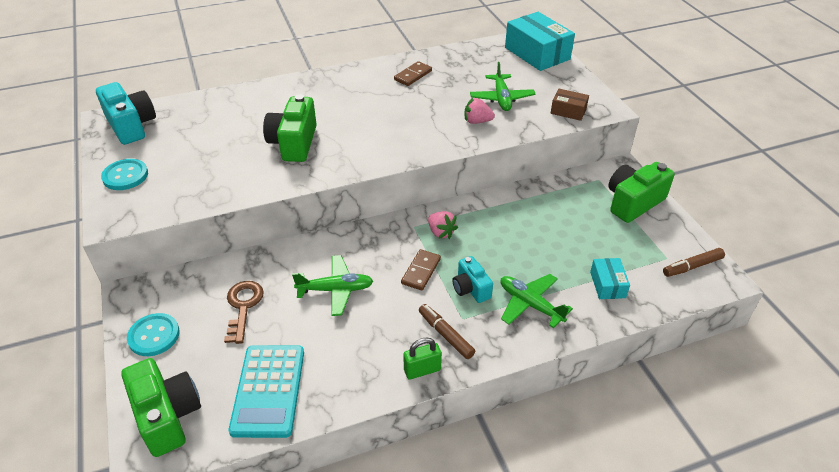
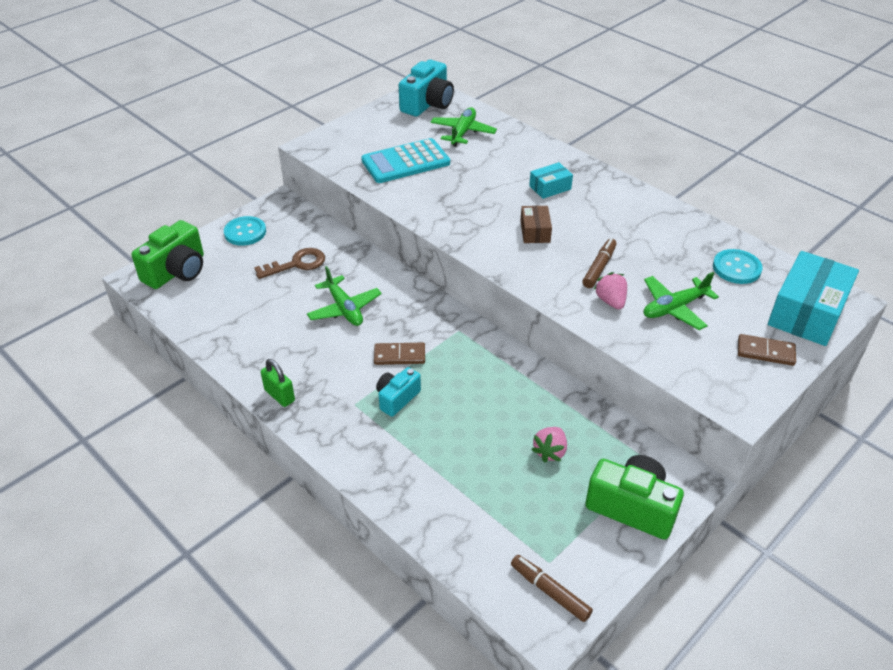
camera: 65 degrees right, 0 degrees up
turquoise button [101,159,148,190] -> turquoise button moved to [713,249,763,284]
turquoise calculator [229,345,304,438] -> turquoise calculator moved to [361,138,450,183]
green camera [263,94,317,162] -> none
brown domino [394,61,432,86] -> brown domino moved to [738,334,796,366]
brown marker [419,304,475,359] -> brown marker moved to [582,238,617,288]
pink strawberry [428,211,458,239] -> pink strawberry moved to [531,427,567,463]
green plane [501,274,573,328] -> green plane moved to [431,108,497,147]
brown box [551,89,589,121] -> brown box moved to [520,206,552,243]
turquoise box [590,258,630,299] -> turquoise box moved to [529,162,573,199]

